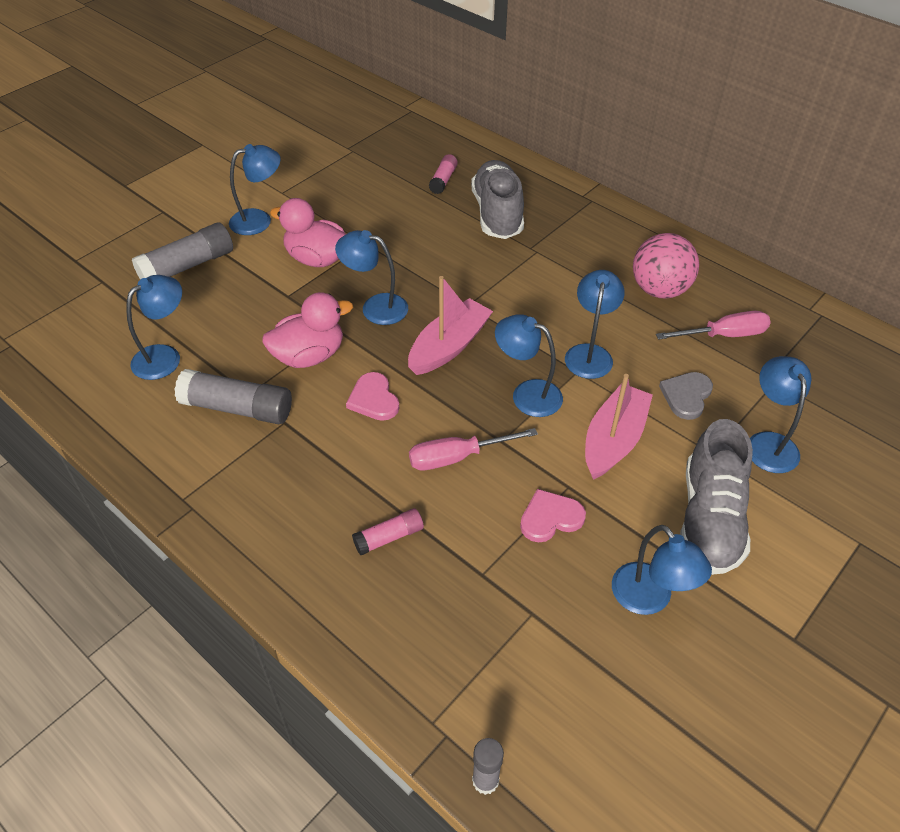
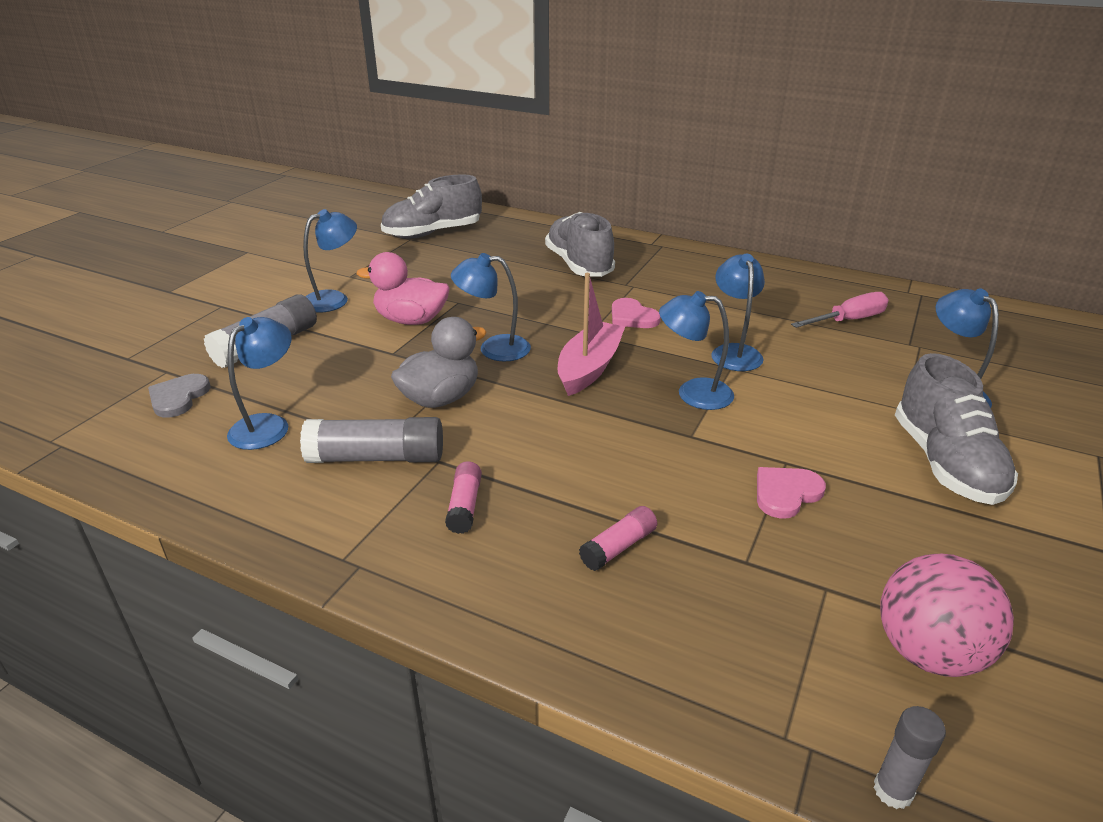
camera: 15 degrees left, 15 degrees down
pink duck [262,292,353,368] -> grey duck [391,317,486,408]
pink heart [346,372,399,421] -> pink heart moved to [612,298,661,328]
pink screwdriver [409,428,538,470] -> none
pink glue stick [429,154,458,194] -> pink glue stick moved to [445,461,482,534]
pink boat [585,374,653,480] -> none
blue lamp [612,525,712,615] -> none
pink ball [633,233,699,299] -> pink ball moved to [880,554,1014,677]
grey heart [659,372,713,420] -> grey heart moved to [148,374,211,418]
none -> grey shoe [381,174,482,238]

